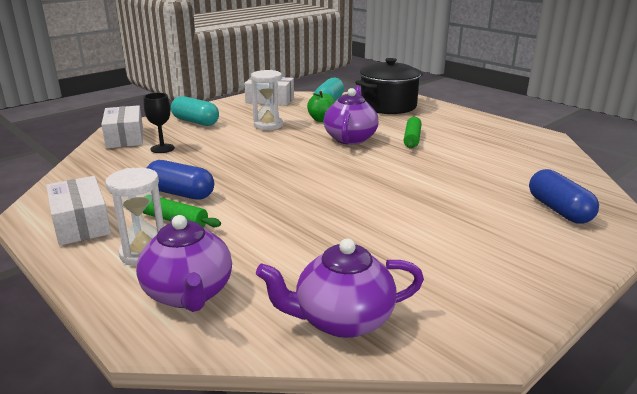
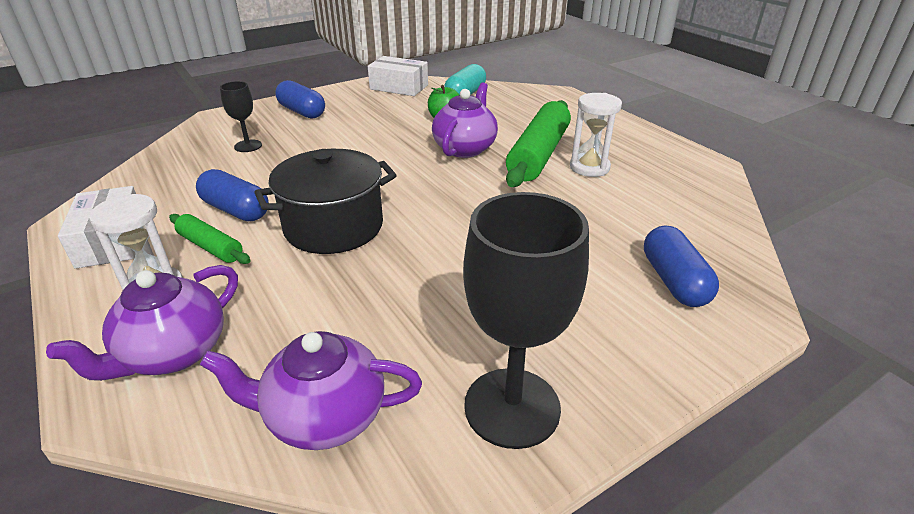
camera: 10 degrees right, 10 degrees up
white box [101,105,143,148] -> none
purple teapot [136,215,232,312] -> purple teapot turned 45 degrees clockwise [46,265,238,381]
turquoise capsule [171,96,219,126] -> blue capsule [275,80,325,119]
white hourglass [251,70,283,130] -> white hourglass moved to [570,93,622,177]
black pot [355,58,423,114] -> black pot moved to [254,149,397,254]
green rolling pin [404,117,421,149] -> green rolling pin [506,100,571,187], size x1.91
none -> black goblet [463,192,589,449]

